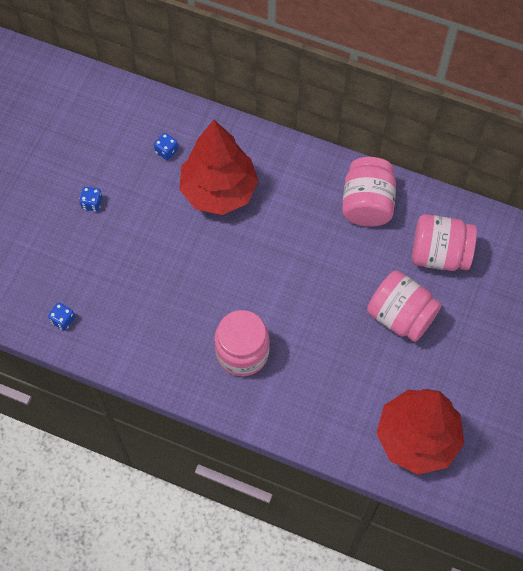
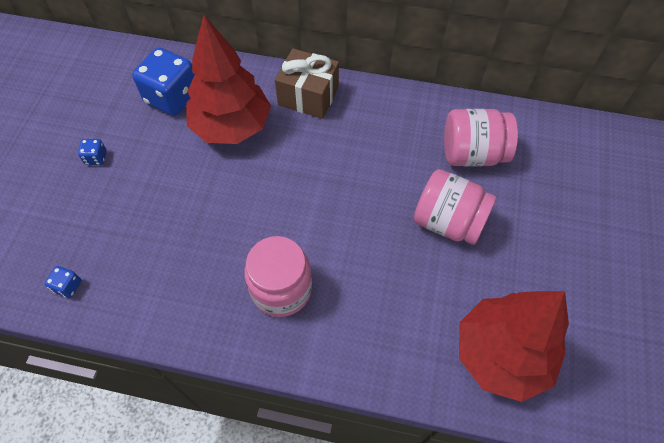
camera: 10 degrees left, 5 degrees down
blue dice [154,133,178,160] -> blue dice [132,47,195,116], size x2.32
pink jar [342,157,396,227] -> none
none -> brown gift [275,48,339,119]

